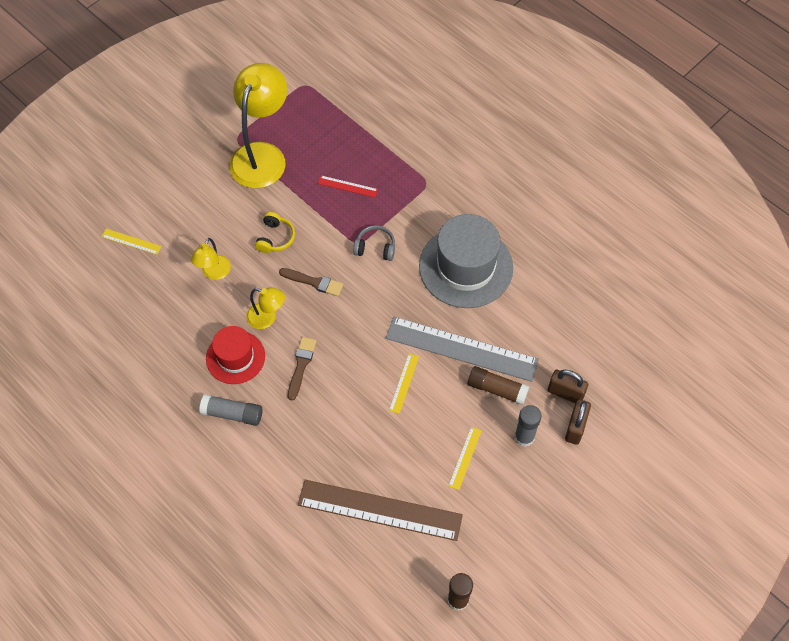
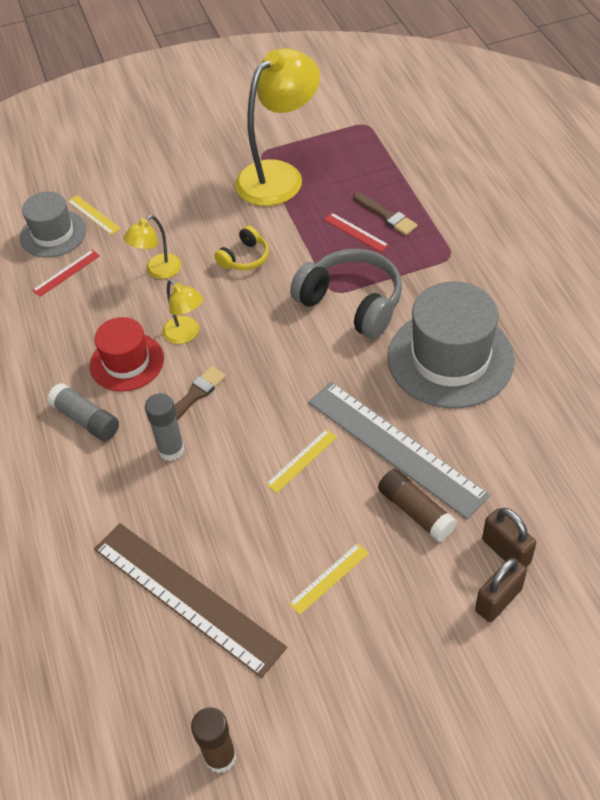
camera: 30 degrees right, 10 degrees down
brown brush [279,268,343,296] -> brown brush moved to [353,192,417,235]
grey headphones [353,225,395,261] -> grey headphones [290,249,402,339], size x1.93
grey glue stick [514,405,542,447] -> grey glue stick moved to [145,393,185,461]
none -> grey hat [20,191,86,257]
none -> red ruler [32,250,100,297]

